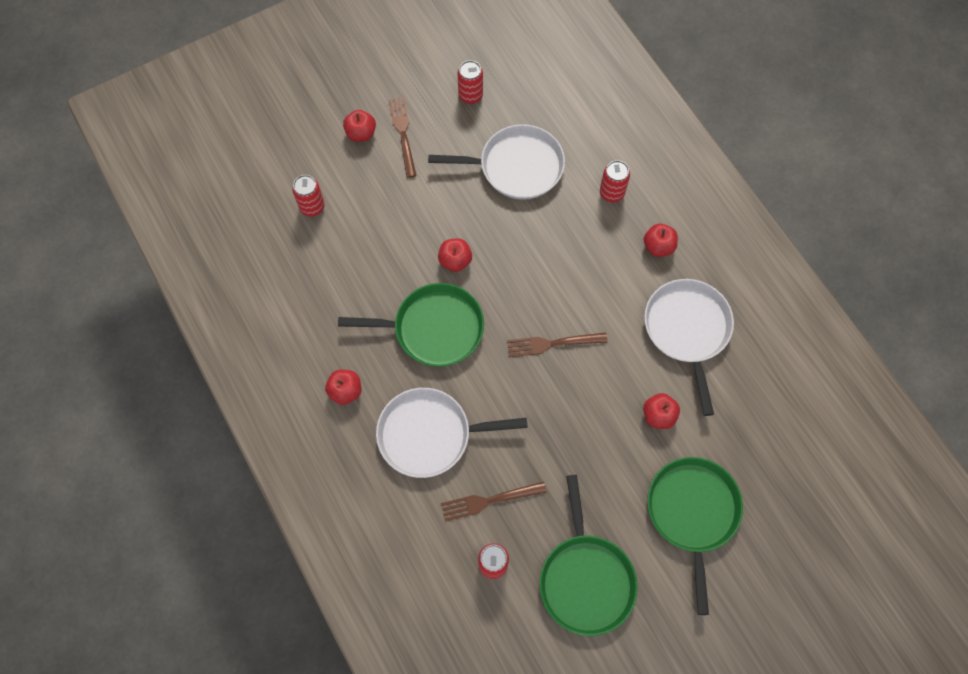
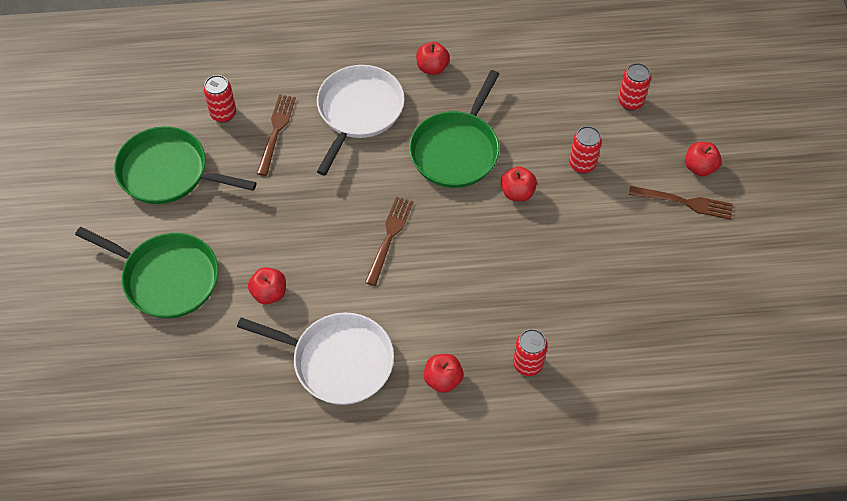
camera: 115 degrees right, 10 degrees down
white pan [428,124,565,200] -> none
red can [458,60,483,104] -> red can moved to [569,126,602,173]

